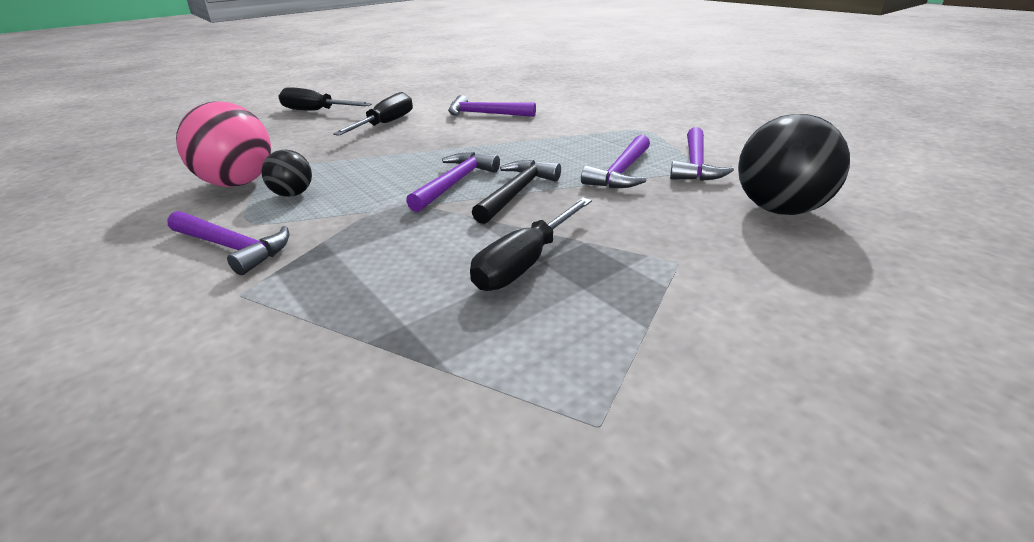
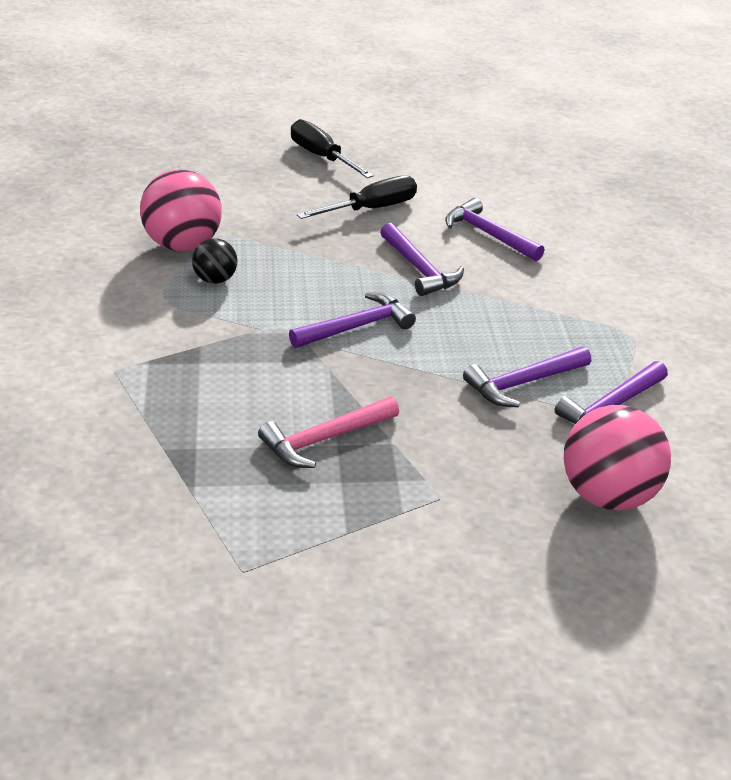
camera: 30 degrees right, 5 degrees up
purple hammer [167,211,290,275] -> purple hammer moved to [380,223,464,296]
black screwdriver [470,198,592,291] -> pink hammer [258,396,399,468]
black hammer [472,160,561,224] -> none
black ball [738,114,850,215] -> pink ball [564,405,671,510]

